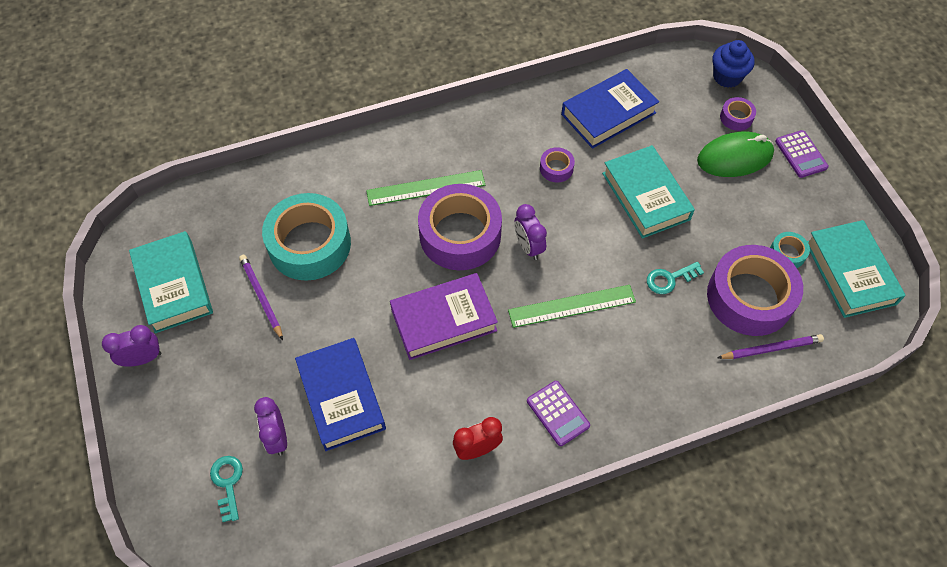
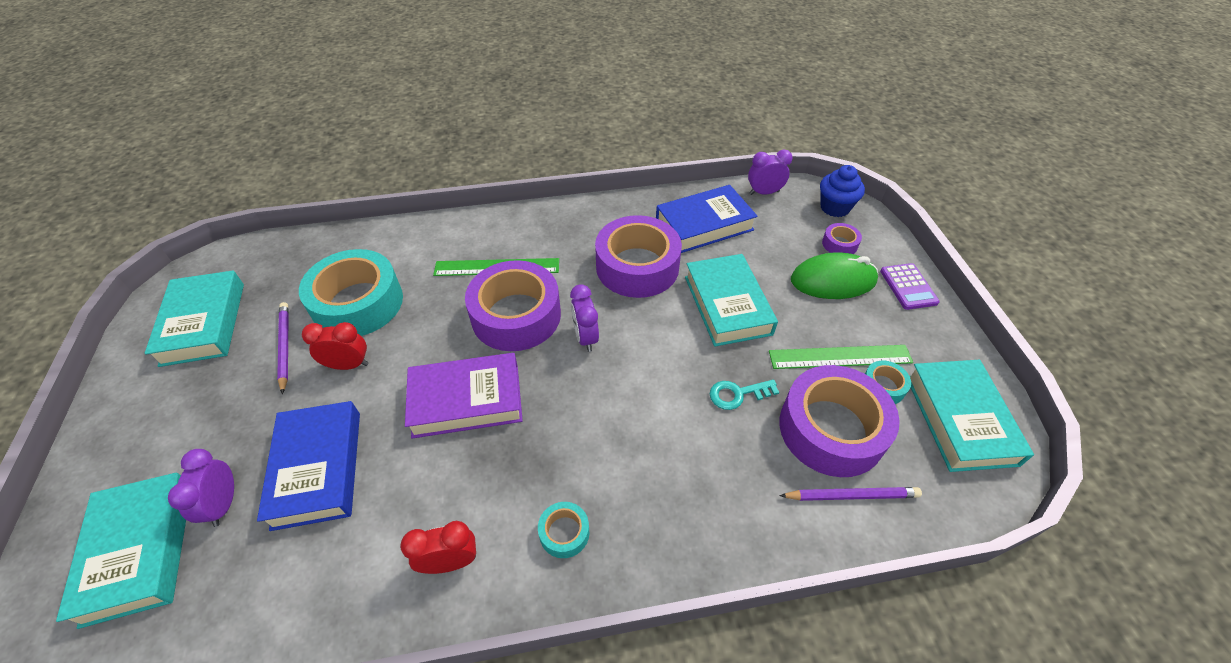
camera: 10 degrees right, 10 degrees down
purple clock [102,325,161,367] -> purple clock moved to [748,150,793,195]
turquoise key [210,456,243,522] -> turquoise book [56,472,186,629]
green ruler [508,285,636,328] -> green ruler moved to [769,345,913,369]
purple calculator [527,381,590,446] -> turquoise tape [538,502,589,558]
purple tape [540,147,575,182] -> purple tape [595,215,682,298], size x2.32
none -> red clock [302,322,368,370]

